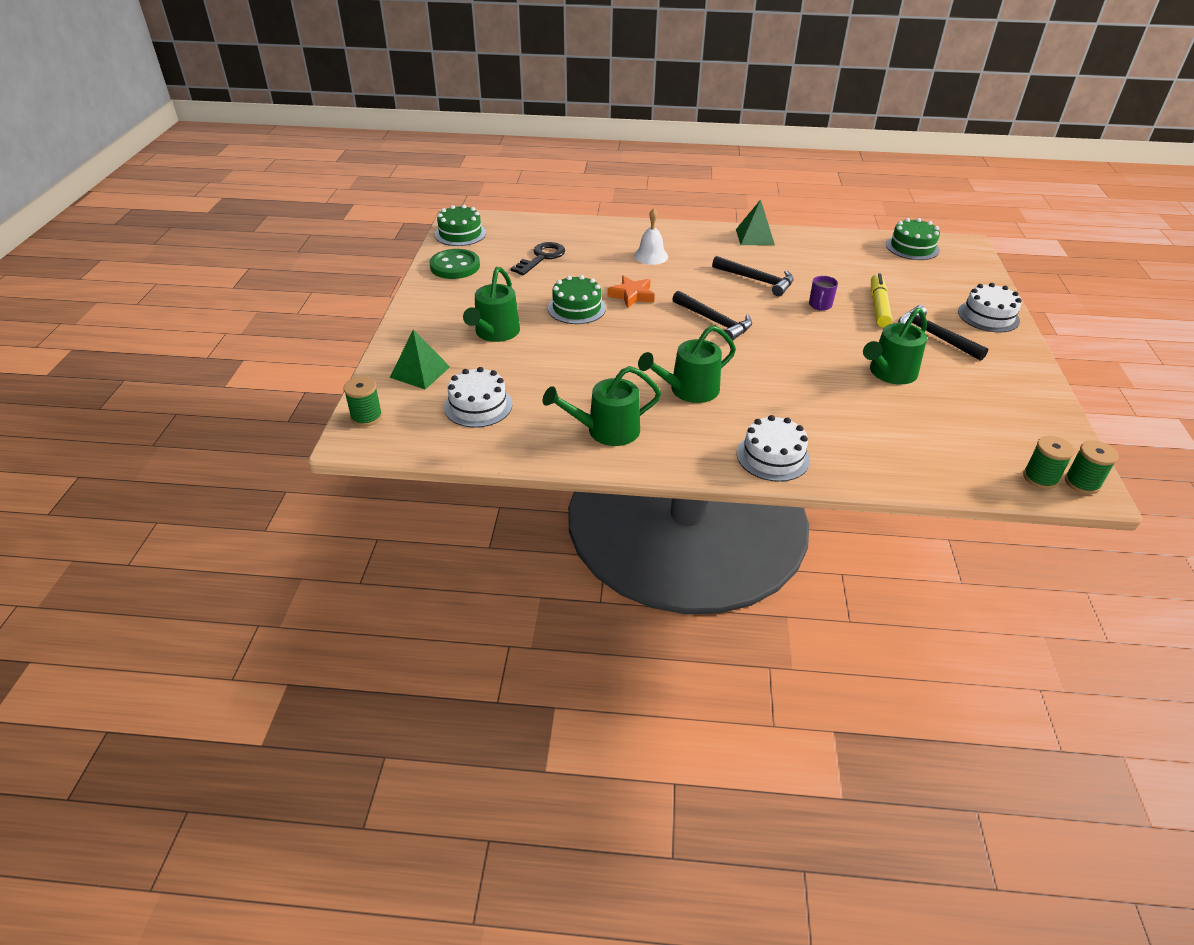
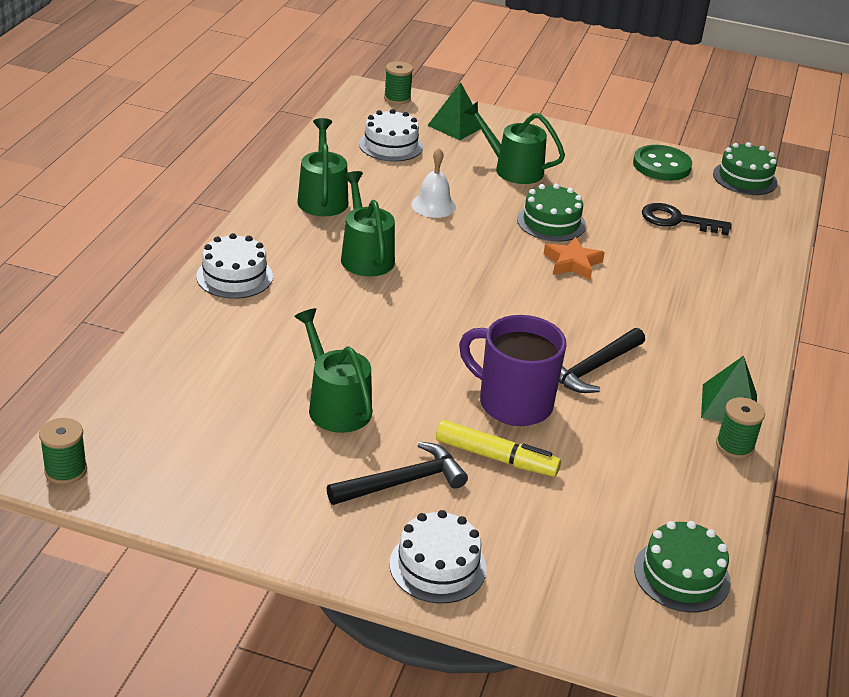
camera: 100 degrees right, 5 degrees down
black key [511,242,565,275] -> black key turned 150 degrees clockwise [642,203,732,235]
white bell [634,208,668,265] -> white bell moved to [411,148,456,218]
black hammer [672,290,752,340] -> none
purple mug [809,276,838,311] -> purple mug [459,315,567,426], size x2.19
green spool [1023,436,1075,489] -> green spool moved to [716,397,765,459]

